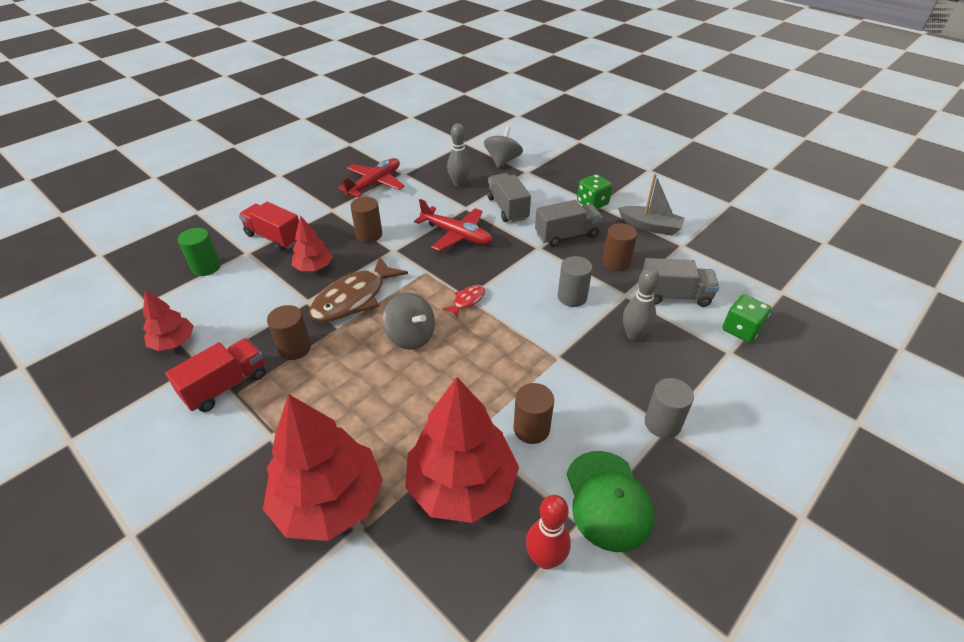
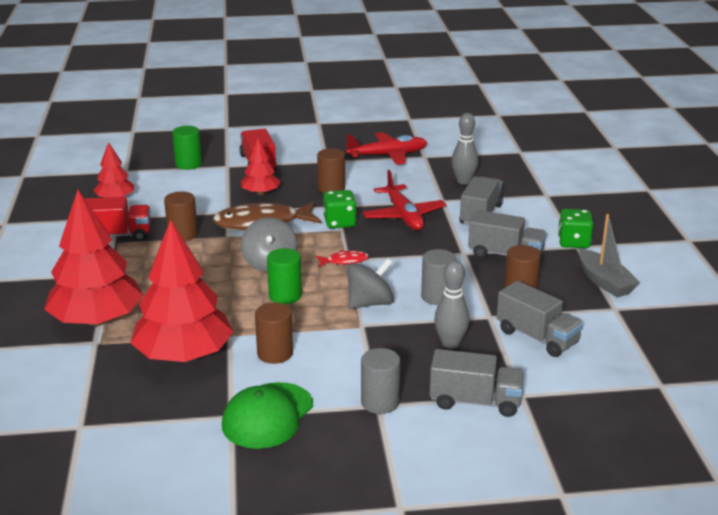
camera: 40 degrees right, 15 degrees down
grey spinning top [484,126,523,168] -> grey spinning top moved to [347,258,394,309]
red bowling pin [526,495,571,569] -> none
green dice [722,294,771,343] -> green dice moved to [323,190,356,228]
none -> green cylinder [267,248,302,304]
none -> grey truck [429,349,524,417]

